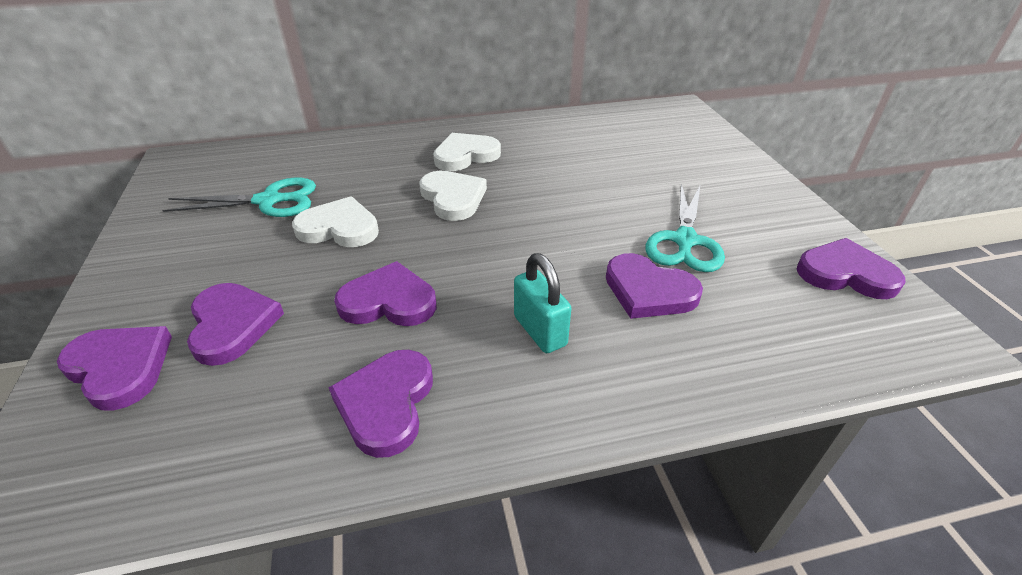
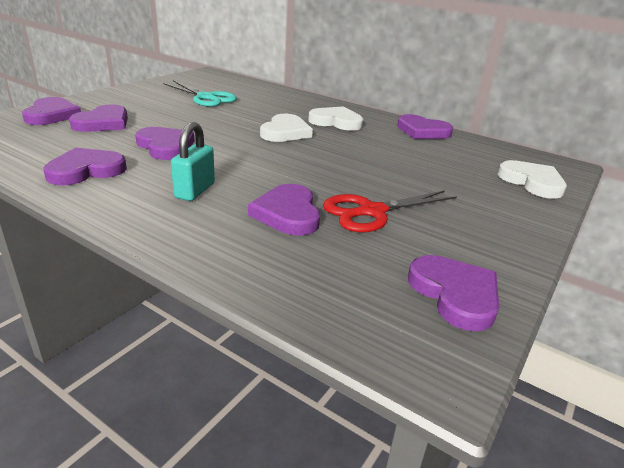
camera: 45 degrees right, 10 degrees down
white heart [292,196,379,247] -> white heart moved to [497,160,567,199]
turquoise scissors [645,184,725,272] -> red scissors [323,190,457,232]
none -> purple heart [397,114,453,139]

